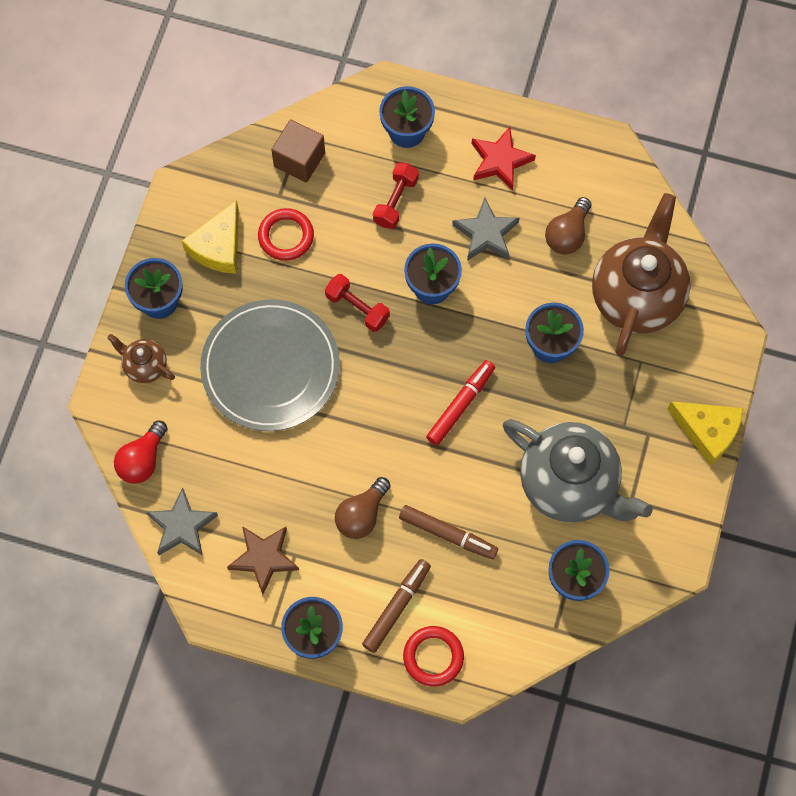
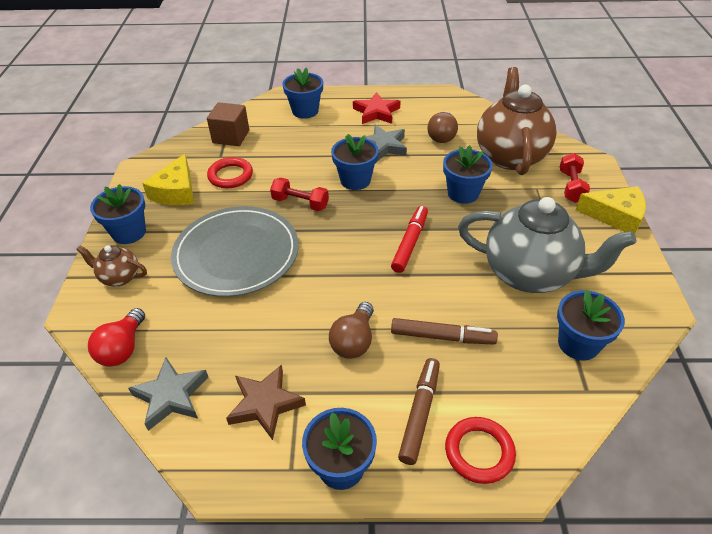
camera: 15 degrees left, 25 degrees down
red dumbbell [373,163,419,229] -> red dumbbell moved to [560,153,590,203]

